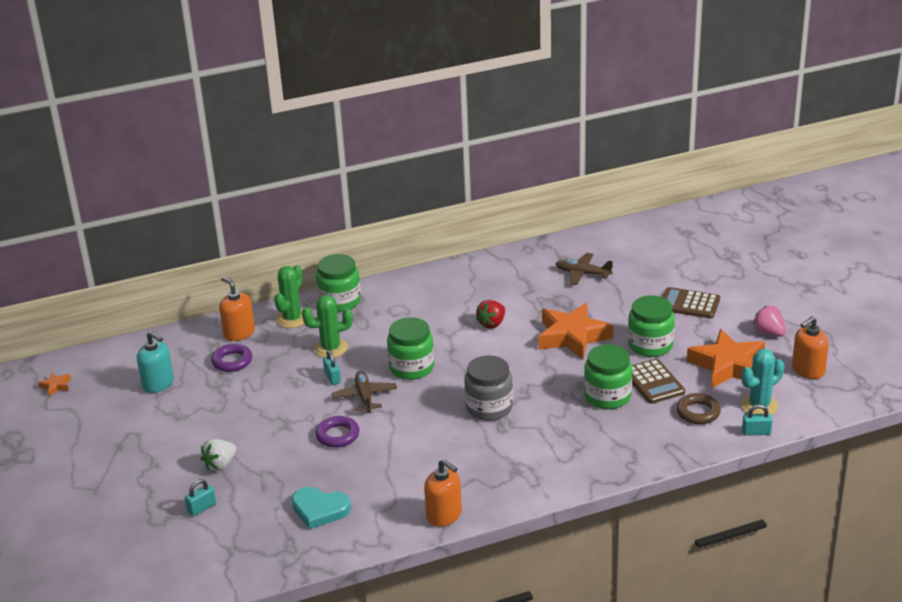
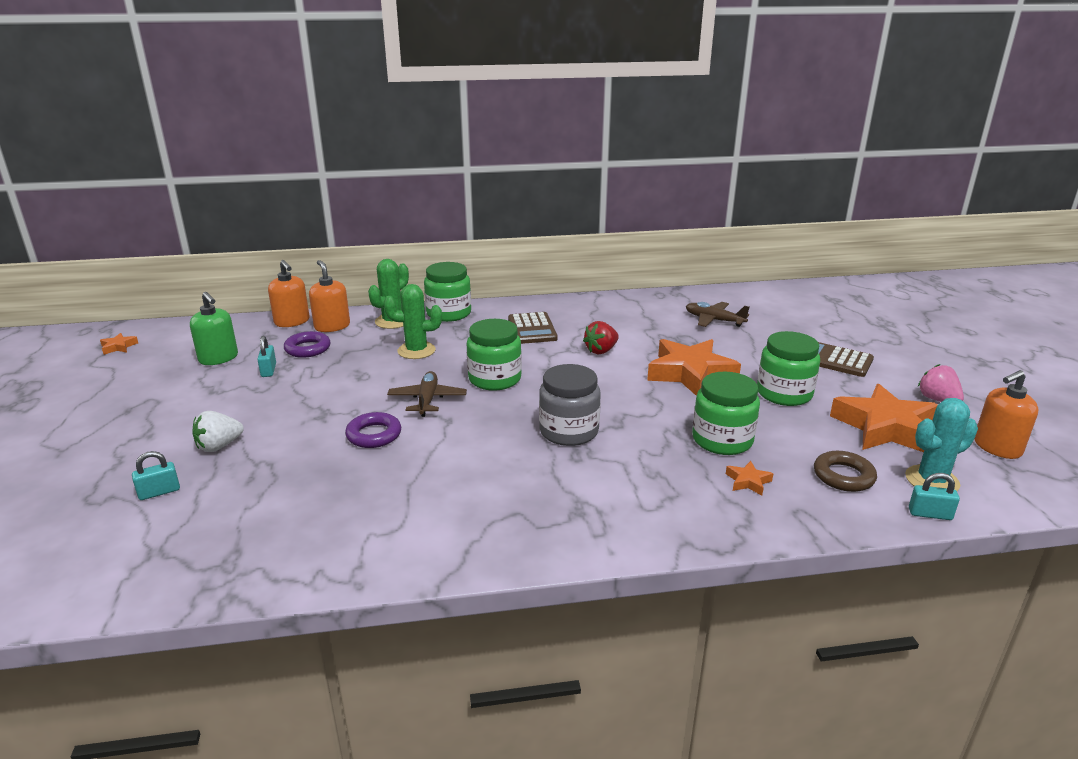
camera: 10 degrees right, 5 degrees down
turquoise soap dispenser [137,331,174,393] -> green soap dispenser [190,292,238,365]
turquoise heart [292,487,351,529] -> none
turquoise padlock [323,350,341,385] -> turquoise padlock moved to [257,336,276,377]
orange soap dispenser [424,459,462,527] -> orange soap dispenser moved to [268,260,309,327]
brown calculator [632,359,685,404] -> brown calculator moved to [508,312,558,344]
none -> orange star [726,461,773,495]

